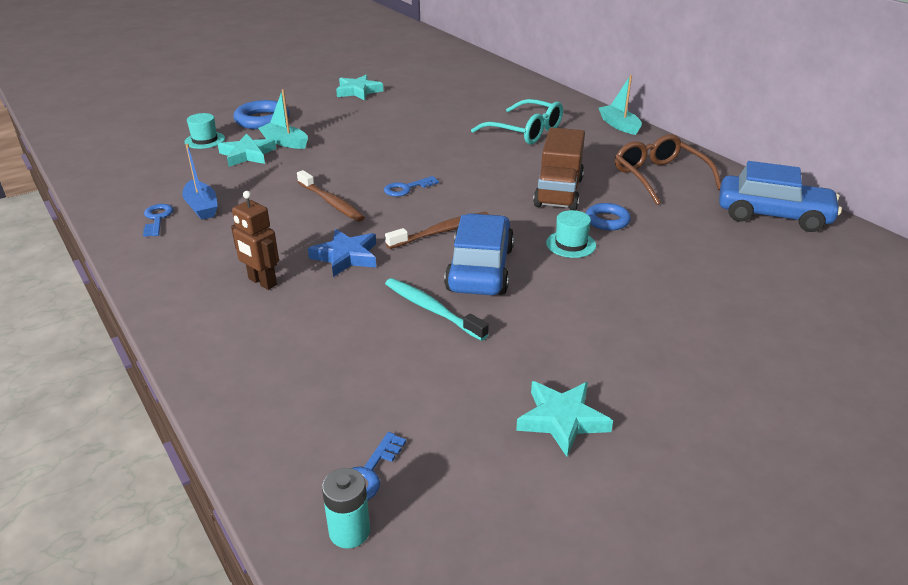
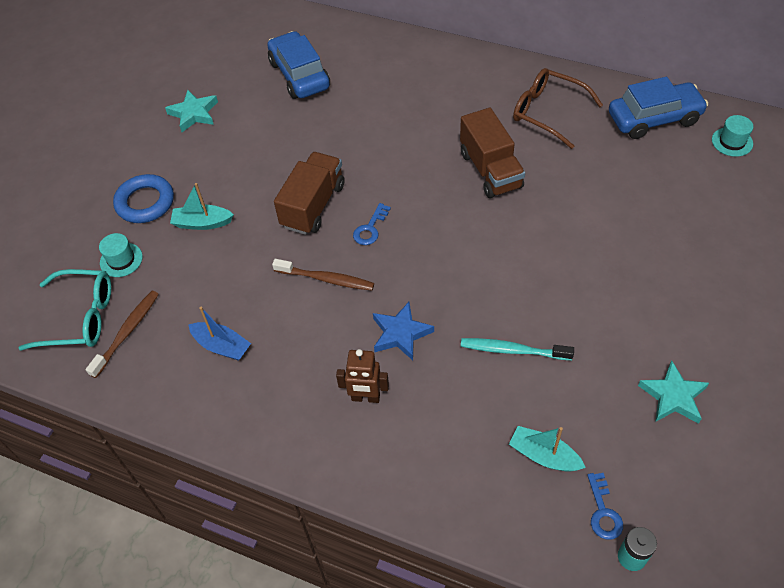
camera: 30 degrees left, 20 degrees up
blue key [143,204,173,237] -> none
turquoise star [218,134,276,167] -> none
brown toothbrush [385,212,489,249] -> brown toothbrush moved to [86,291,159,378]
blue car [444,213,514,295] -> blue car moved to [267,31,330,99]
turquoise glasses [471,99,563,144] -> turquoise glasses moved to [18,269,111,351]
turquoise hat [546,210,596,258] -> turquoise hat moved to [712,115,753,157]
blue ring [586,203,631,230] -> none
turquoise boat [599,75,642,135] -> turquoise boat moved to [509,426,586,472]
none -> brown truck [274,152,345,235]

